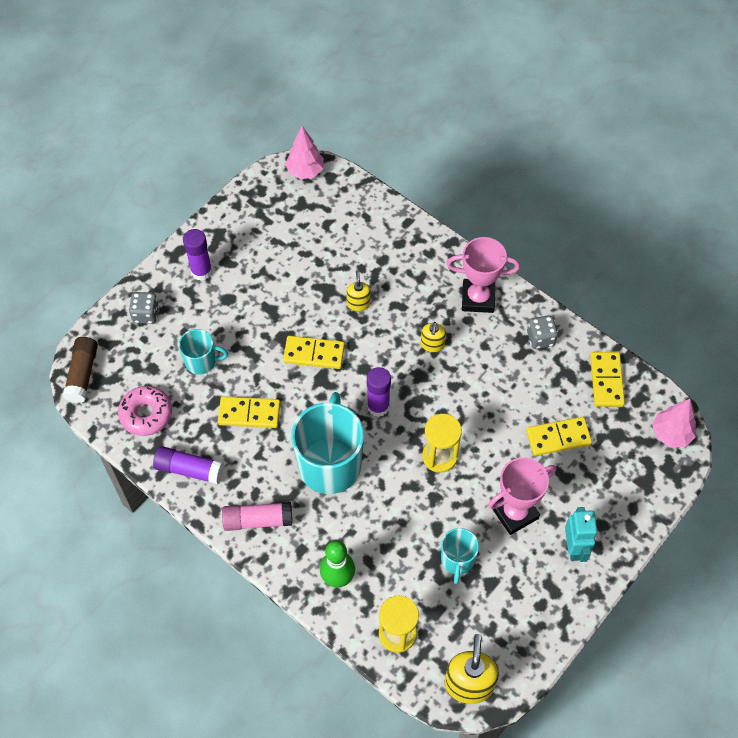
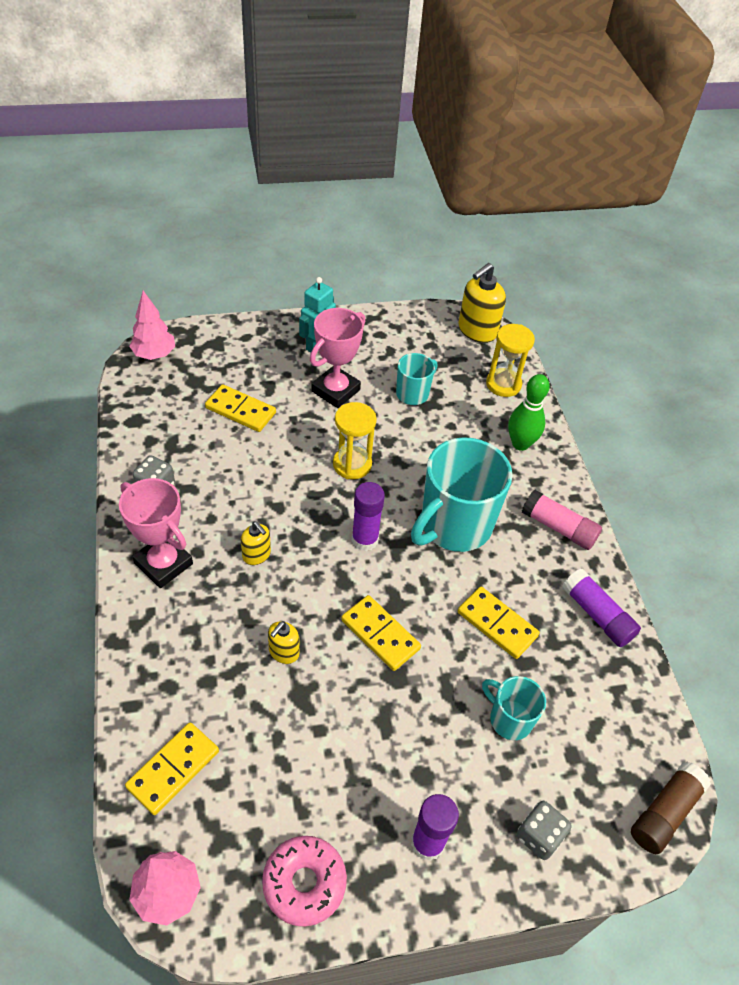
camera: 145 degrees left, 10 degrees down
pink donut [118,386,172,436] -> pink donut moved to [262,836,347,927]
yellow soap dispenser [421,322,446,352] -> yellow soap dispenser turned 90 degrees clockwise [241,522,271,565]
pink trophy [488,457,556,535] -> pink trophy turned 60 degrees counterclockwise [310,308,365,408]
yellow domino [590,352,625,407] -> yellow domino moved to [125,722,219,815]

